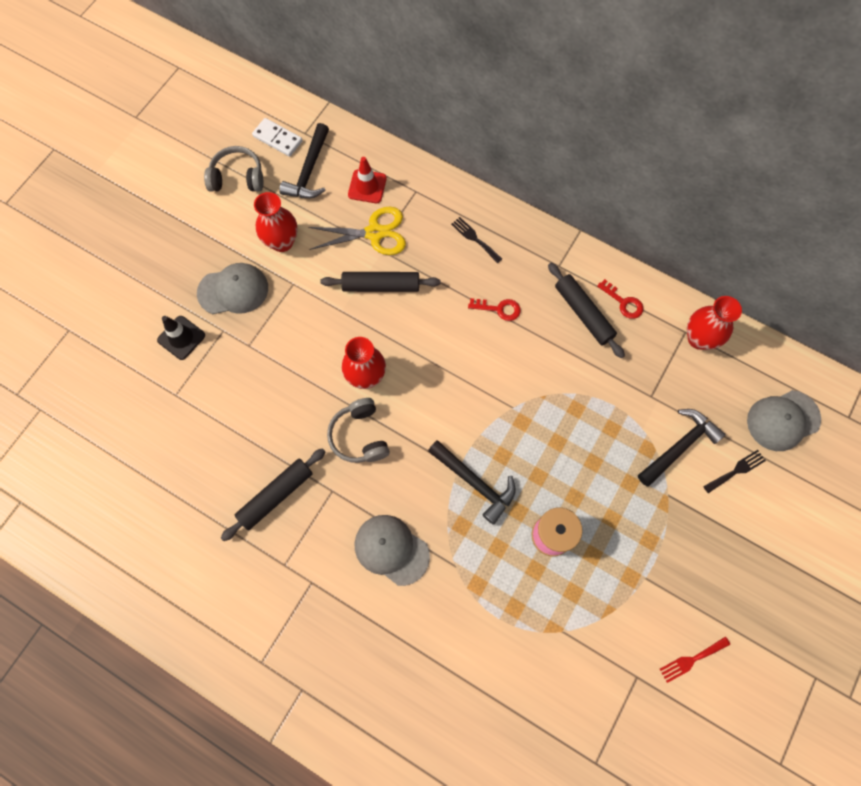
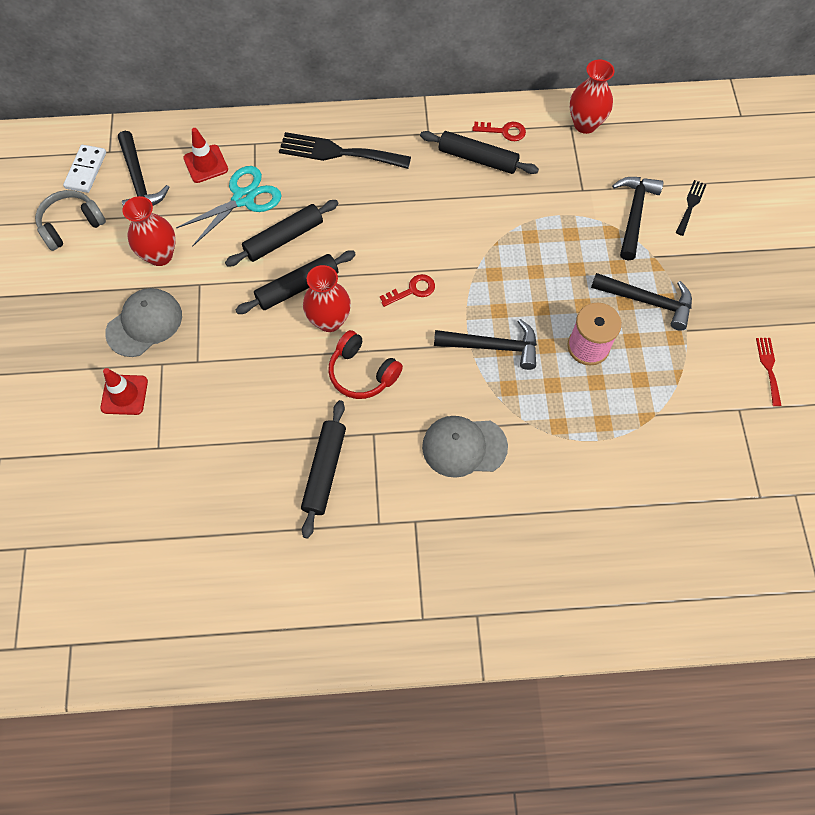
camera: 35 degrees left, 5 degrees down
black traffic cone [157,316,205,360] -> red traffic cone [100,368,148,415]
white domino [252,118,303,157] -> white domino turned 75 degrees counterclockwise [63,145,106,193]
yellow scissors [308,207,406,255] -> turquoise scissors [176,166,281,247]
grey headphones [327,398,390,463] -> red headphones [328,330,403,399]
black fork [451,217,502,263] -> black fork [279,132,411,169], size x1.95
red key [468,298,521,321] -> red key moved to [380,274,435,307]
red fork [660,636,730,683] -> red fork turned 150 degrees clockwise [756,338,782,406]
grey cap [747,390,821,451] -> none
none -> black rolling pin [236,250,356,314]
none -> black hammer [591,273,692,331]

